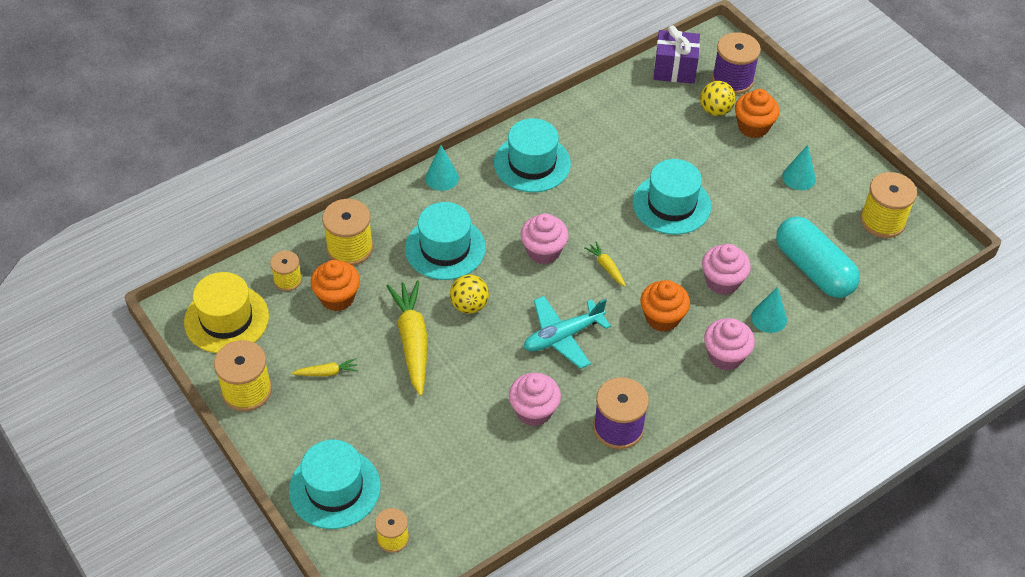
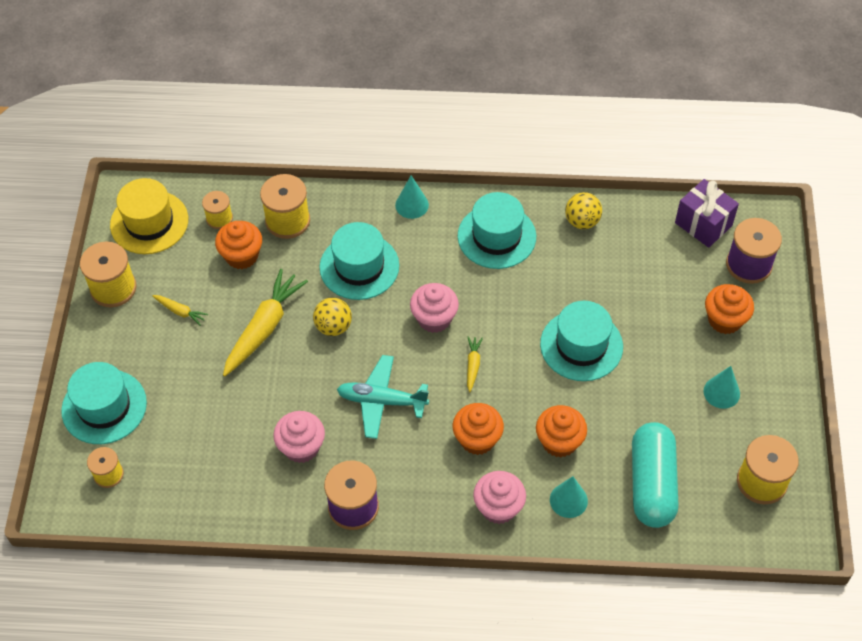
camera: 40 degrees right, 5 degrees up
yellow ball [700,81,736,116] -> yellow ball moved to [565,192,602,229]
pink cupcake [702,244,751,295] -> orange cupcake [536,405,587,458]

